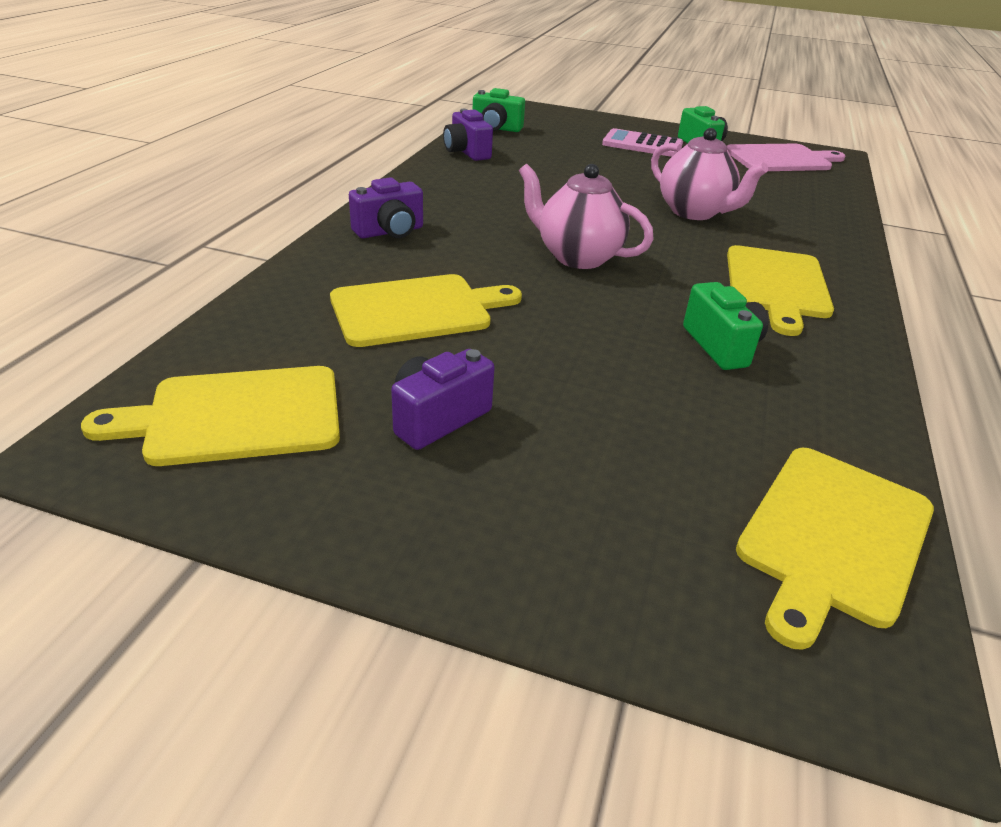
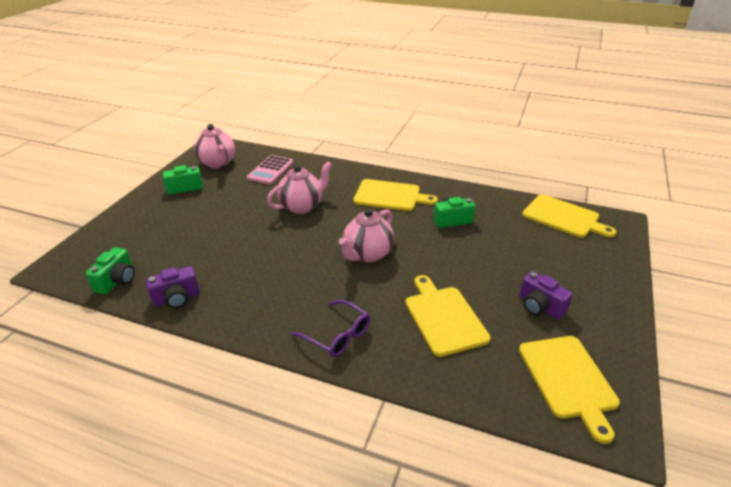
camera: 85 degrees left, 0 degrees up
purple camera [349,177,423,238] -> purple glasses [292,300,370,357]
pink calculator [602,128,683,157] -> pink calculator moved to [247,155,293,185]
pink cutting board [727,144,845,171] -> pink teapot [194,124,235,168]

